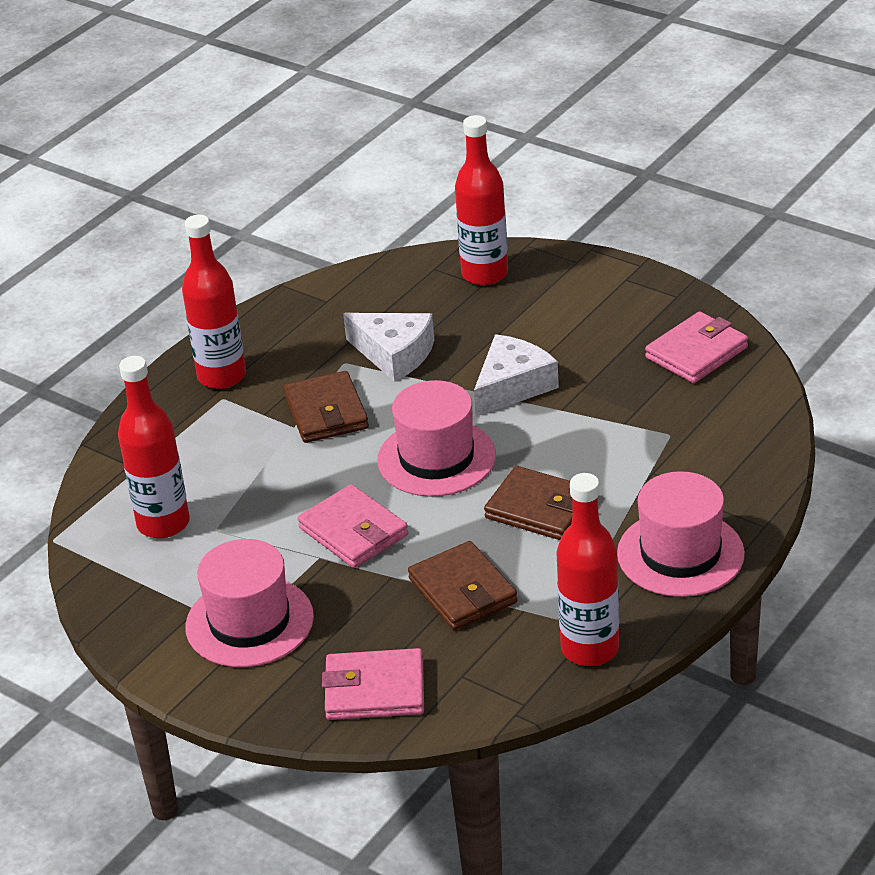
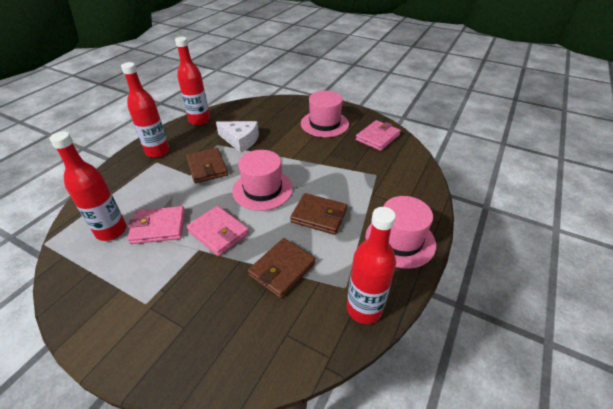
camera: 10 degrees left, 5 degrees up
pink hat [185,539,314,667] -> pink hat moved to [301,91,349,137]
pink wallet [322,648,424,720] -> pink wallet moved to [127,206,185,244]
brown wallet [408,541,517,630] -> brown wallet turned 75 degrees clockwise [248,238,316,299]
red bottle [455,115,508,286] -> red bottle moved to [175,37,210,125]
white cheese [474,334,559,417] -> none

